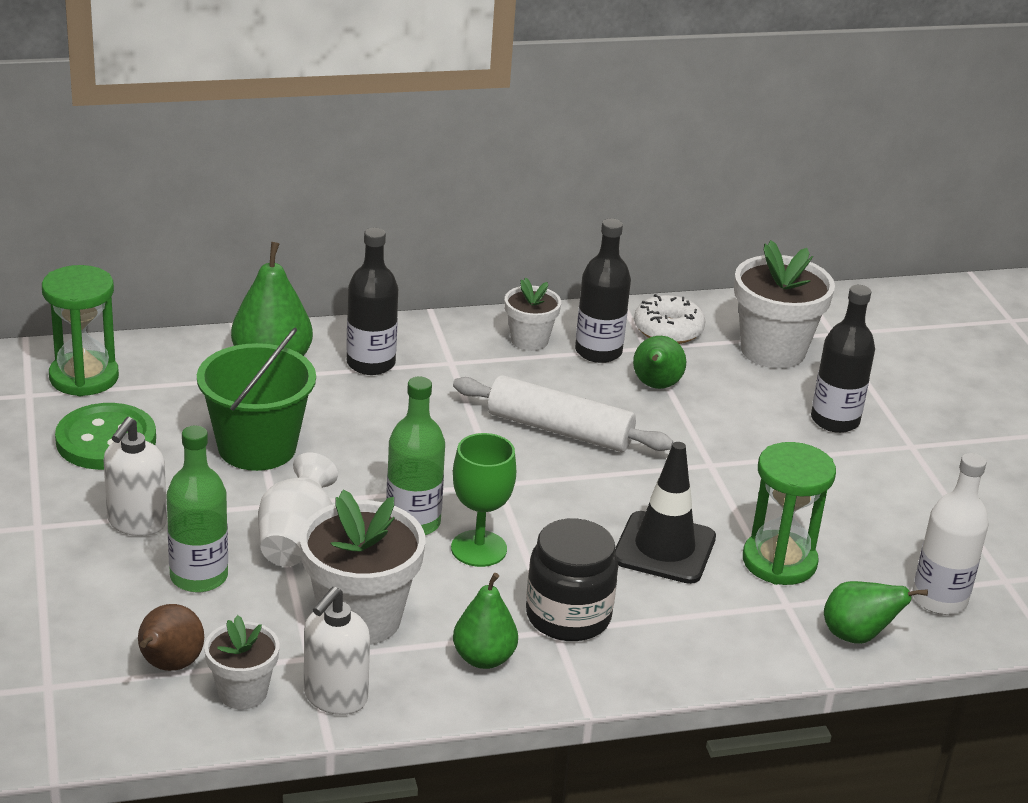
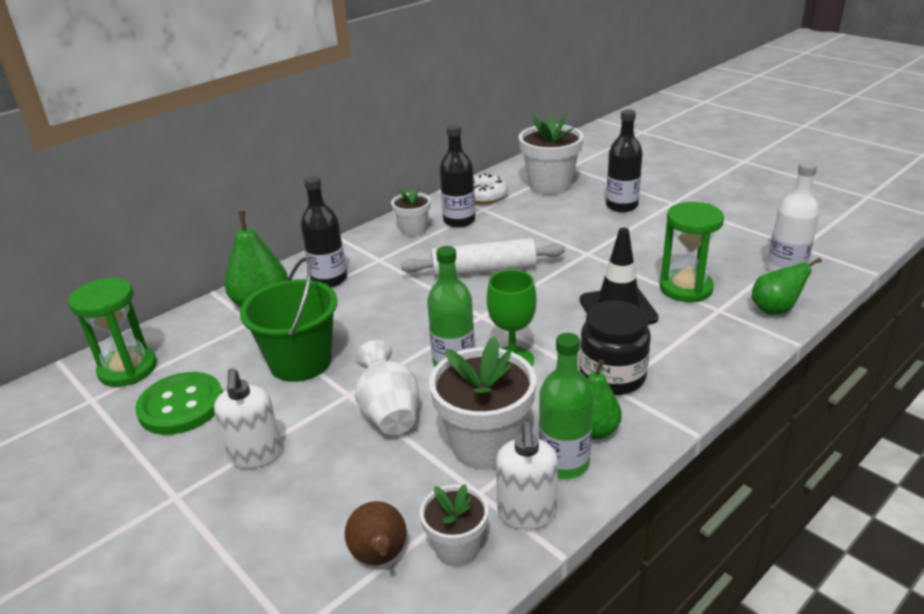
camera: 25 degrees left, 0 degrees up
green bottle [167,426,228,593] -> green bottle moved to [539,333,593,479]
green pear [633,336,686,389] -> none

